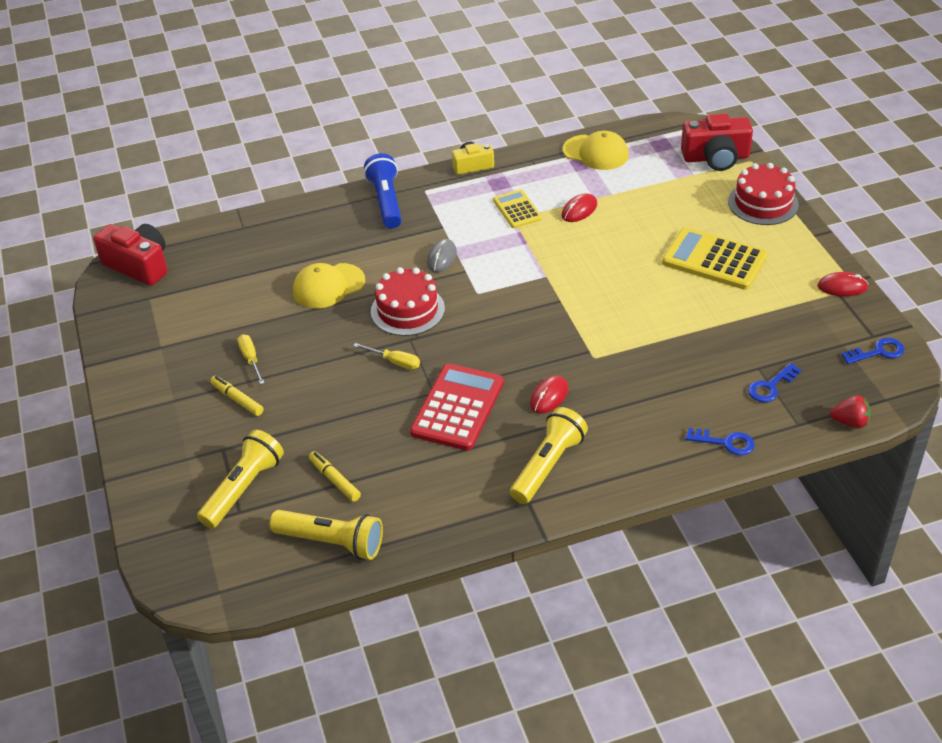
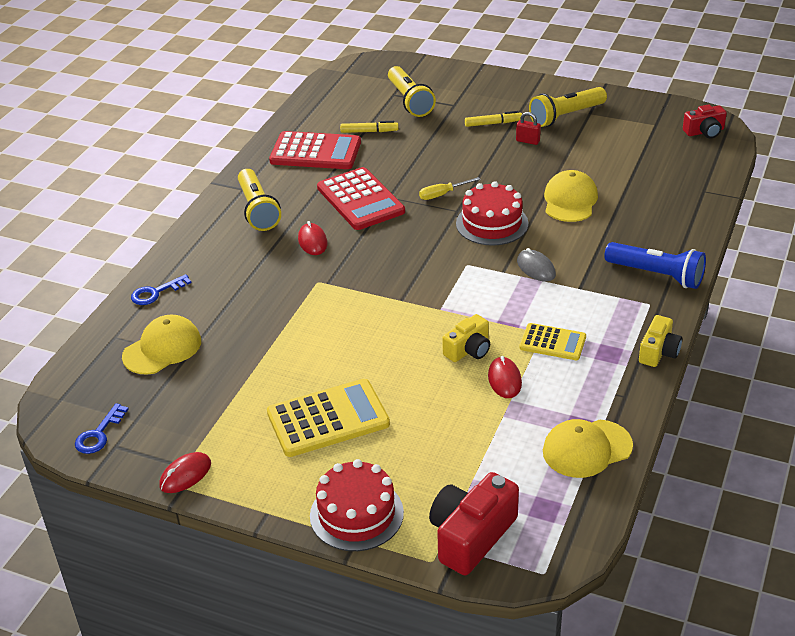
camera: 130 degrees right, 5 degrees down
red camera [93,224,168,286] -> red camera [683,104,727,139], size x0.61
yellow screwdriver [238,334,265,385] -> red padlock [516,112,541,145]
yellow flashlight [270,510,383,560] -> yellow flashlight moved to [529,87,607,127]
blue key [748,363,802,402] -> yellow cap [122,315,201,375]
red strawberry [830,395,871,428] -> none
none -> red calculator [269,131,361,169]
none -> yellow camera [442,314,490,362]

